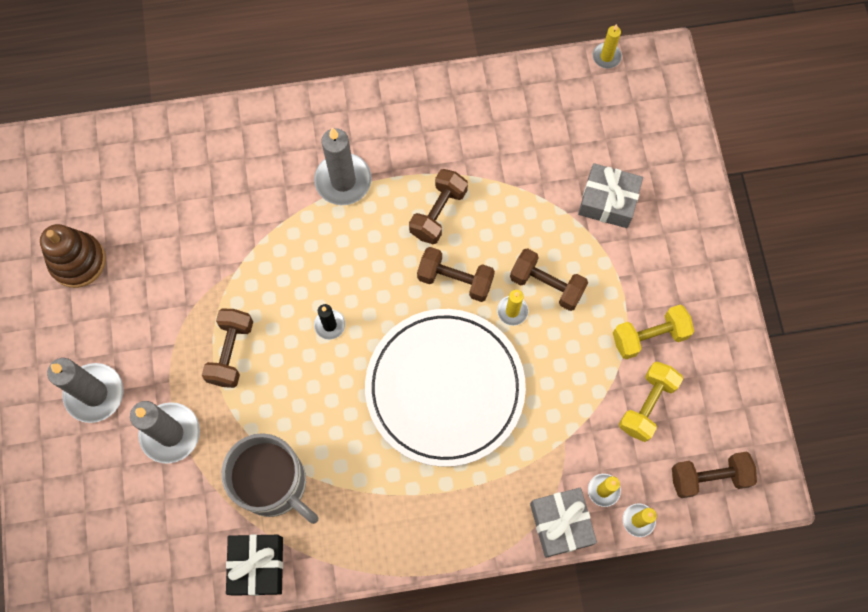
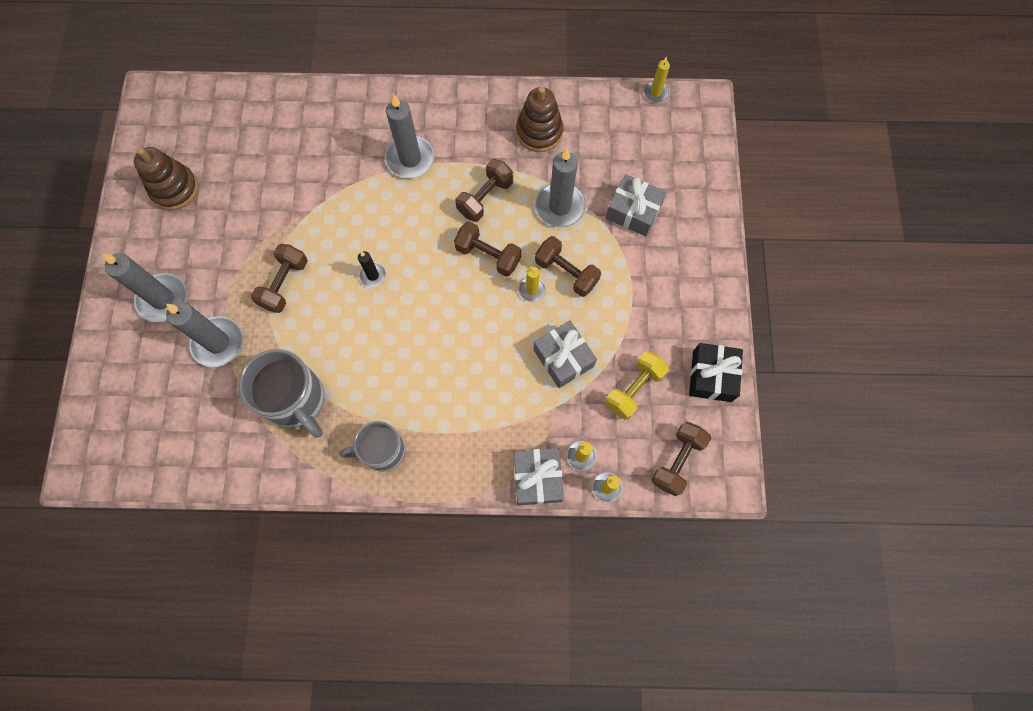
camera: 10 degrees right, 0 degrees up
black gift [226,534,283,596] -> black gift moved to [689,343,743,402]
white plate [365,309,526,467] -> none
yellow dumbbell [613,305,694,359] -> none
brown dumbbell [672,451,757,498] -> brown dumbbell turned 60 degrees counterclockwise [651,422,711,496]
none -> grey mug [340,421,405,472]
none -> brown stacking toy [516,87,563,152]
none -> grey gift [534,320,597,388]
none -> grey candle [535,148,586,227]

